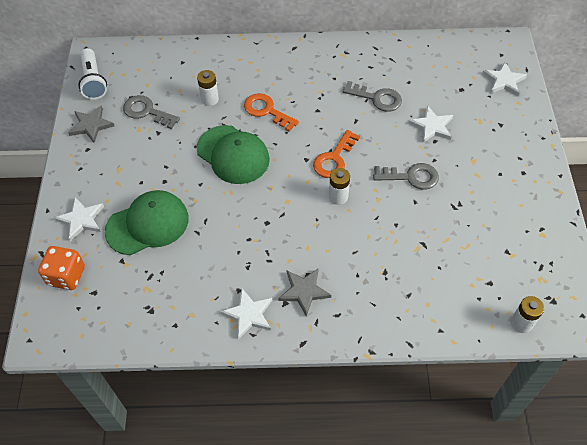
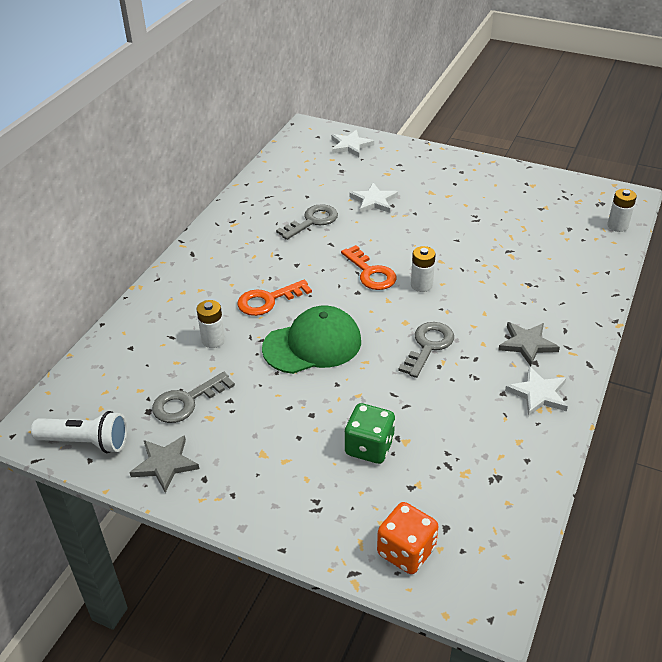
camera: 65 degrees left, 15 degrees down
white star [54,197,104,241] -> none
green cap [104,190,189,255] -> green dice [344,403,395,464]
grey key [373,163,439,190] -> grey key moved to [398,322,454,378]

